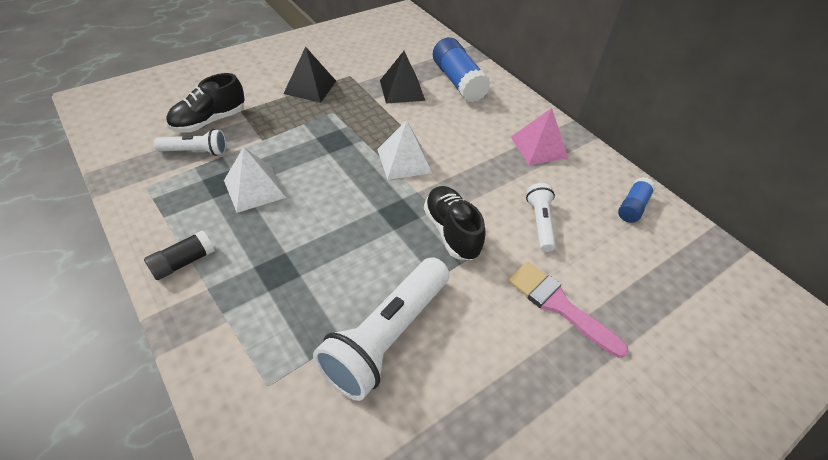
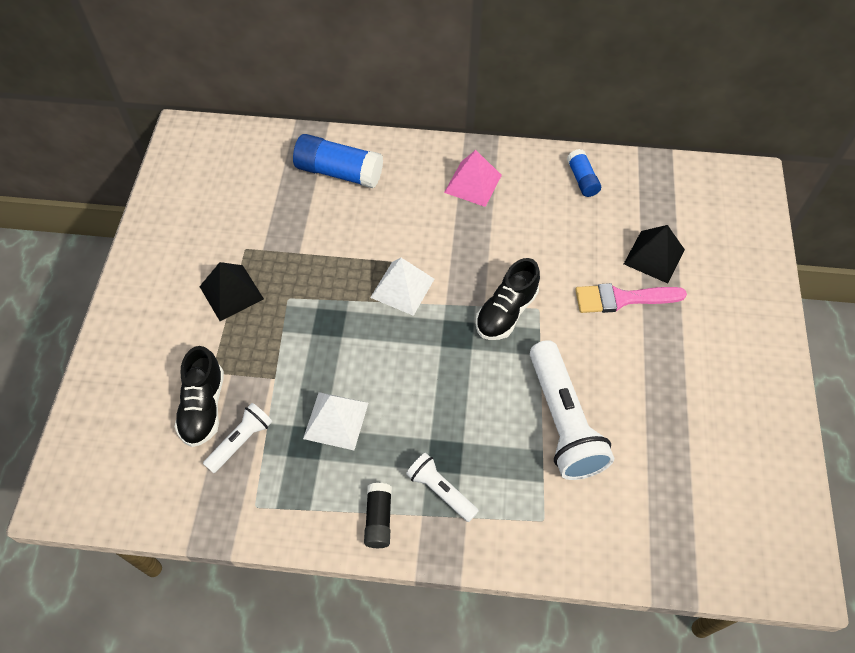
camera: 45 degrees left, 10 degrees up
black pyramid [380,51,425,103] -> black pyramid moved to [624,225,685,283]
black shoe [424,186,485,260] -> black shoe turned 75 degrees counterclockwise [475,258,540,340]
white flashlight [526,183,556,252] -> white flashlight moved to [406,453,479,522]

